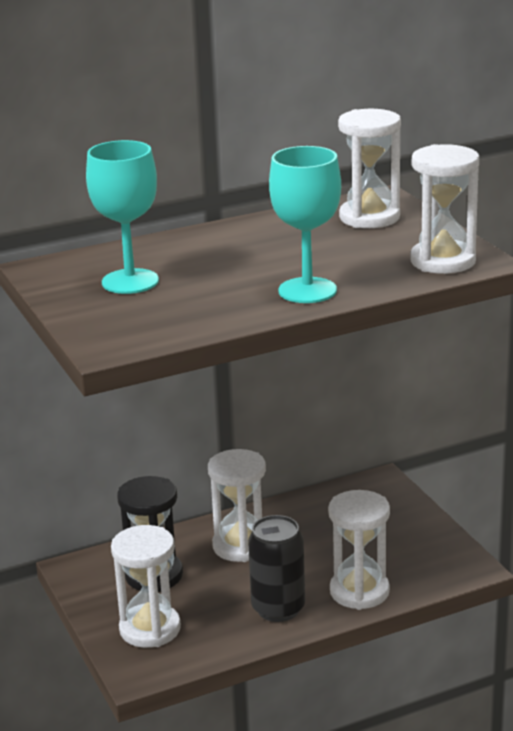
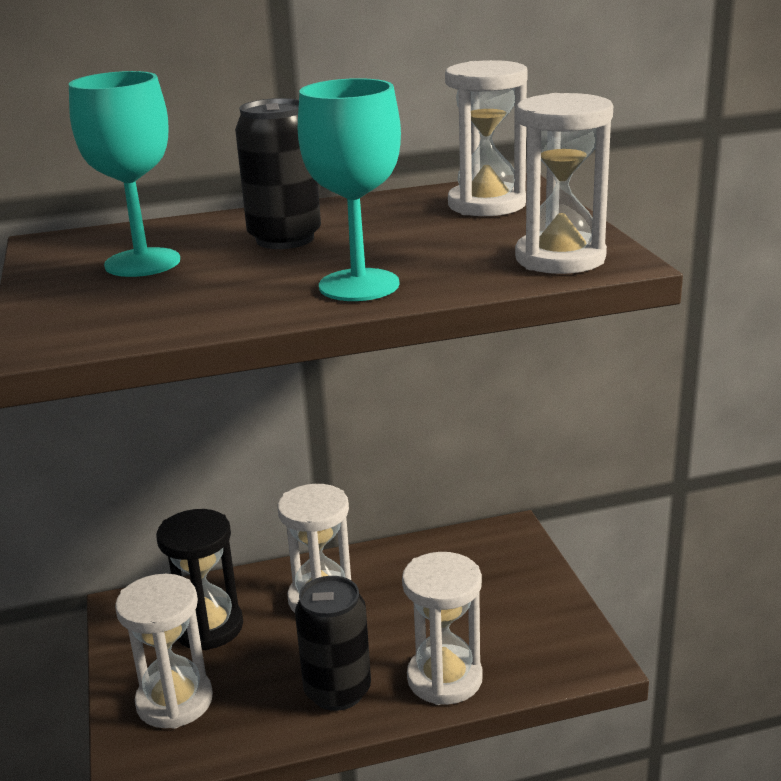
camera: 10 degrees right, 0 degrees up
none -> black can [235,98,321,249]

